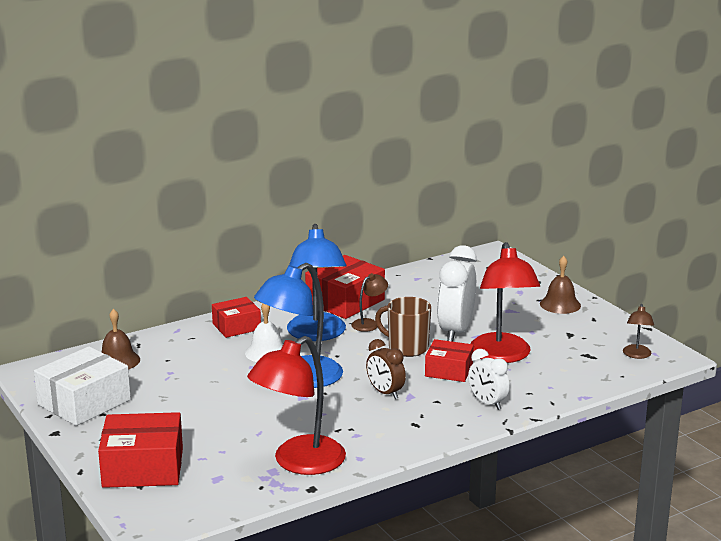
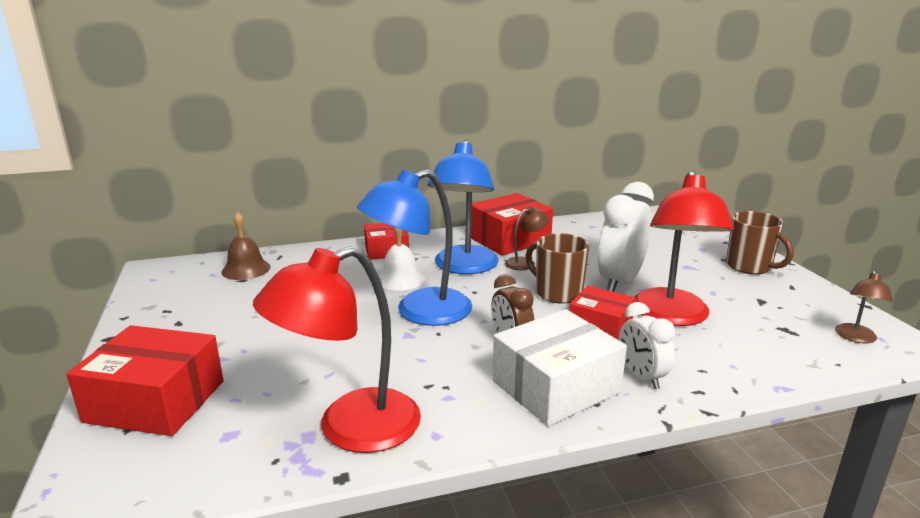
camera: 15 degrees right, 0 degrees up
white box [34,346,131,426] -> white box moved to [492,309,627,426]
brown bell [540,256,581,314] -> brown mug [726,211,794,274]

